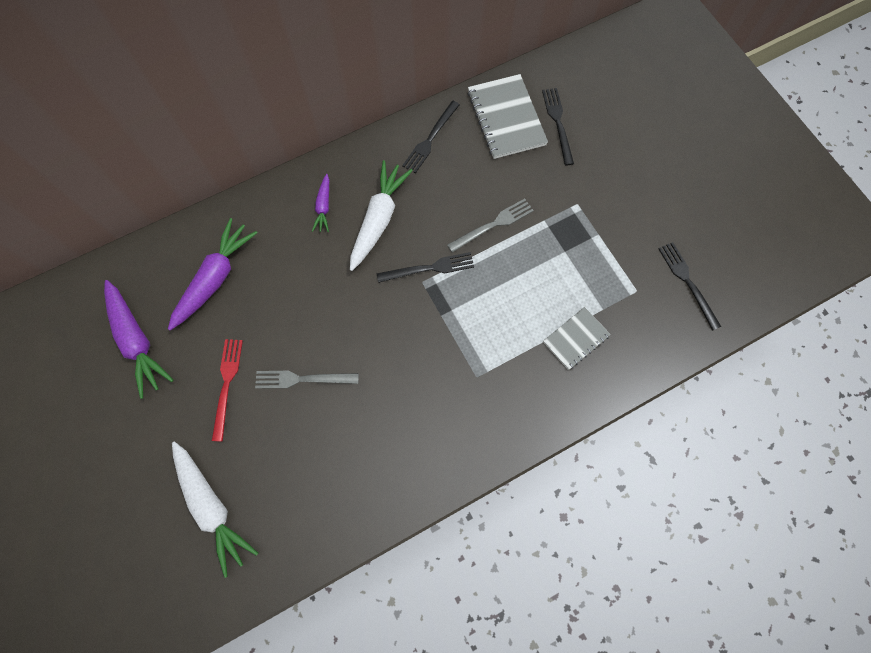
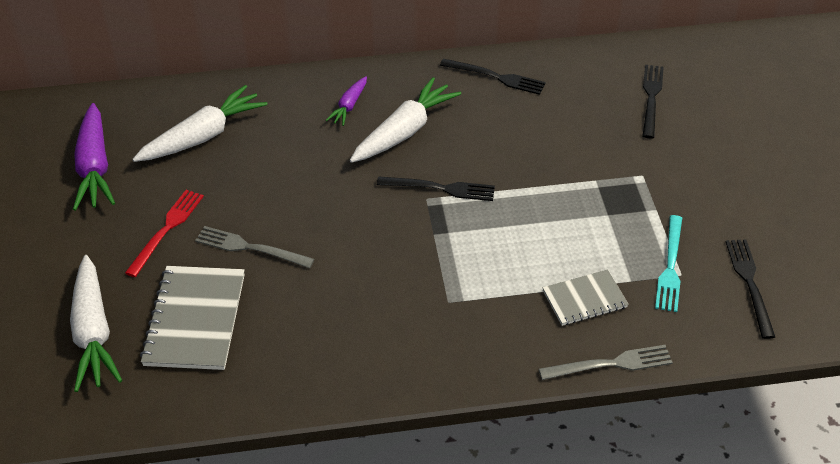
camera: 20 degrees right, 25 degrees down
purple carrot [168,218,258,331] -> white carrot [133,85,268,162]
black fork [402,101,460,174] -> black fork turned 120 degrees counterclockwise [440,59,546,95]
grey fork [447,199,534,253] -> grey fork moved to [539,345,673,380]
grey notebook [468,74,548,159] -> grey notebook moved to [140,266,245,370]
none -> turquoise fork [655,215,682,312]

